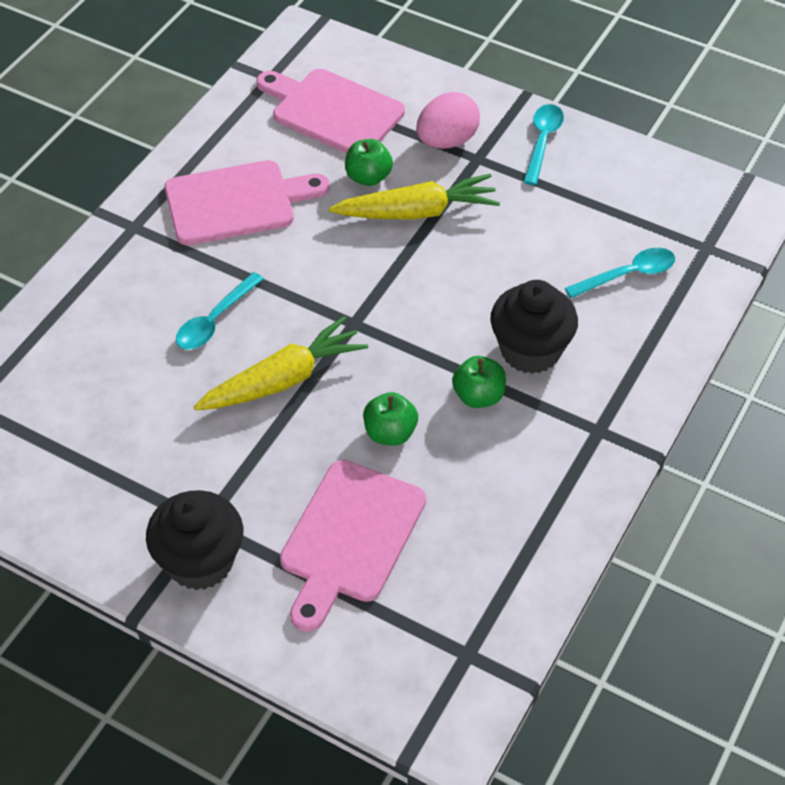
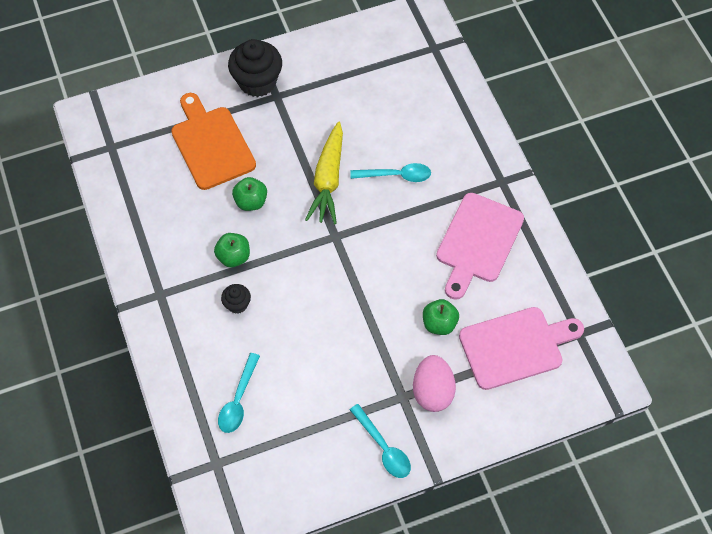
camera: 130 degrees right, 10 degrees up
turquoise spoon [176,272,264,349] -> turquoise spoon turned 105 degrees clockwise [350,163,431,182]
pink cutting board [280,460,426,632] -> orange cutting board [171,93,256,190]
yellow carrot [329,174,500,220] -> none
black cupcake [490,280,578,374] -> black cupcake [221,284,251,314], size x0.50

